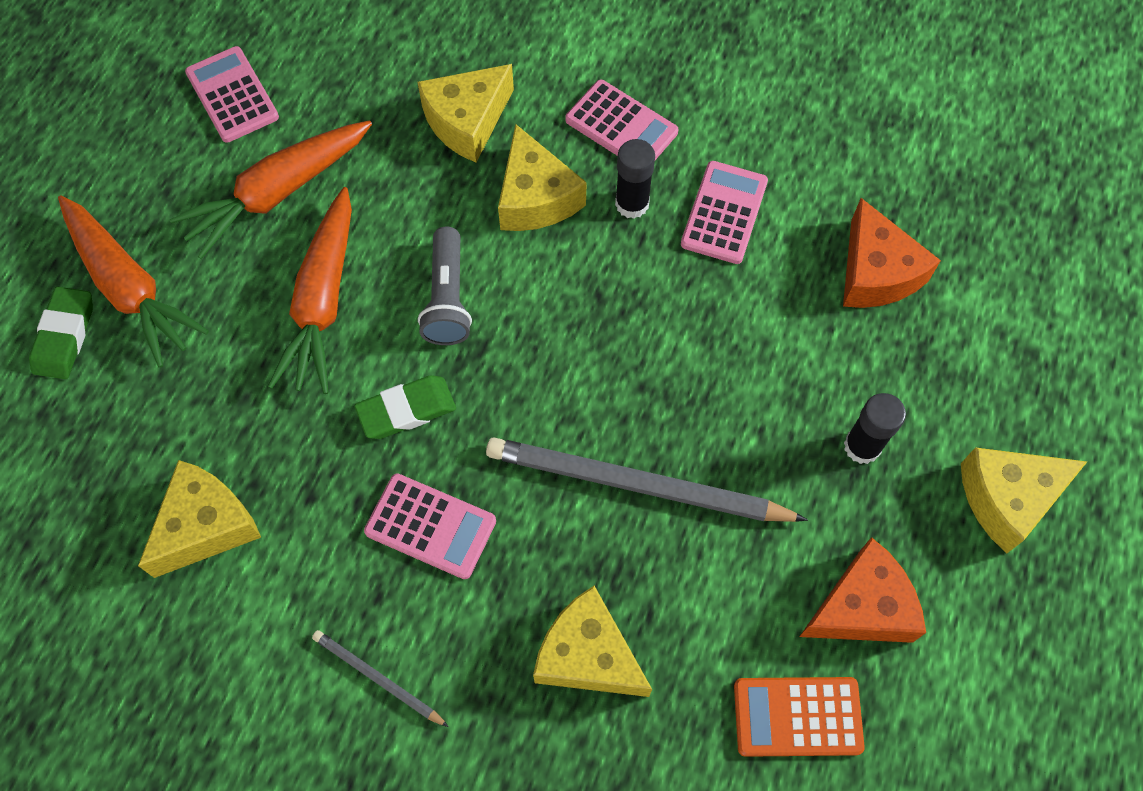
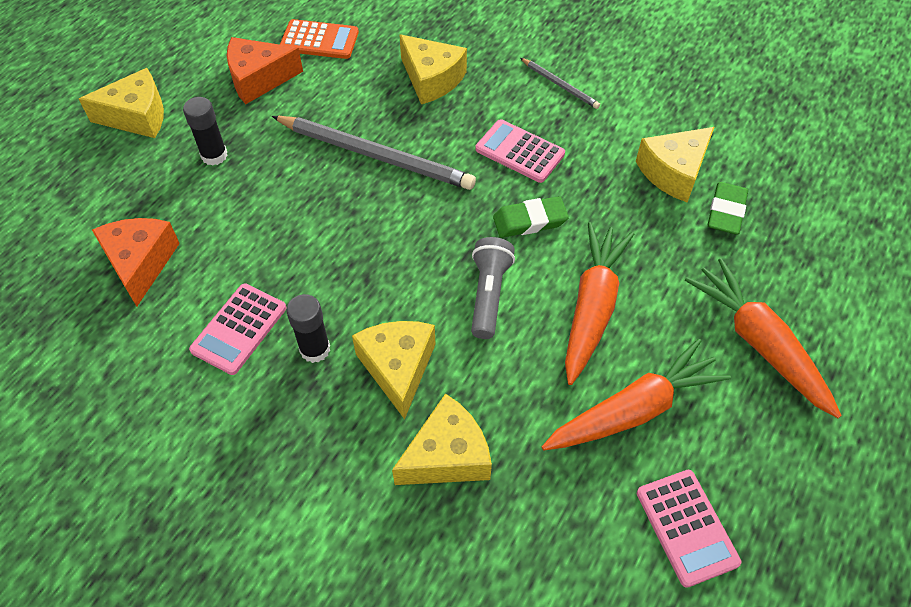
camera: 170 degrees left, 10 degrees down
green eraser [29,287,93,379] -> green eraser moved to [708,182,748,234]
pink calculator [565,80,678,160] -> none

